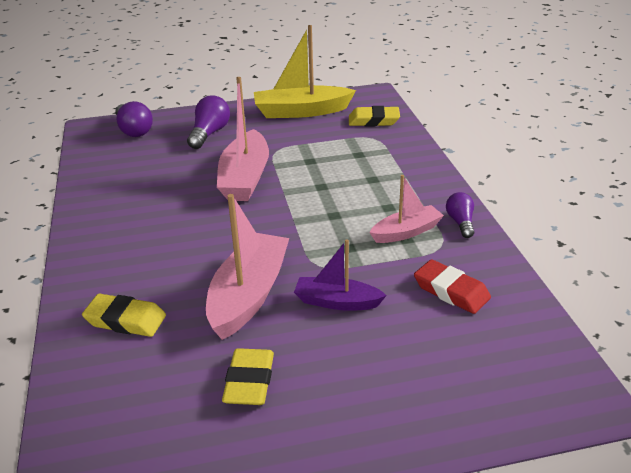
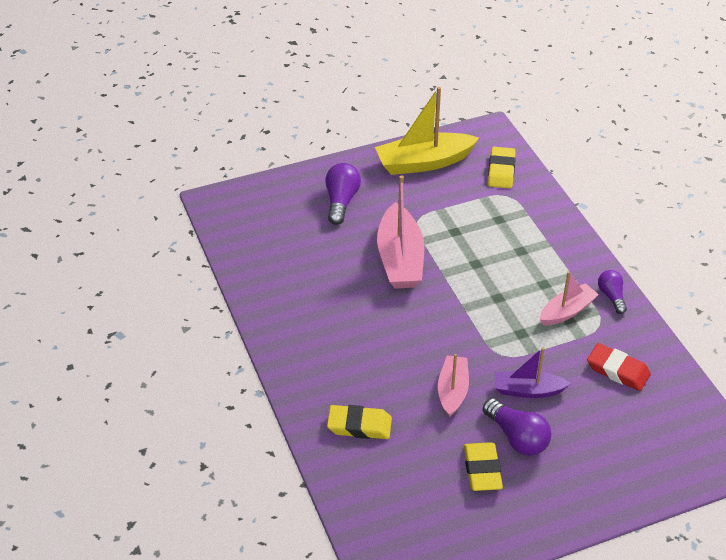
camera: 10 degrees left, 10 degrees up
purple light bulb [115,101,153,137] -> purple light bulb moved to [483,398,551,456]
pink boat [206,194,289,340] -> pink boat [438,354,469,417], size x0.60
yellow eraser [349,106,400,126] -> yellow eraser turned 75 degrees counterclockwise [488,147,516,189]

